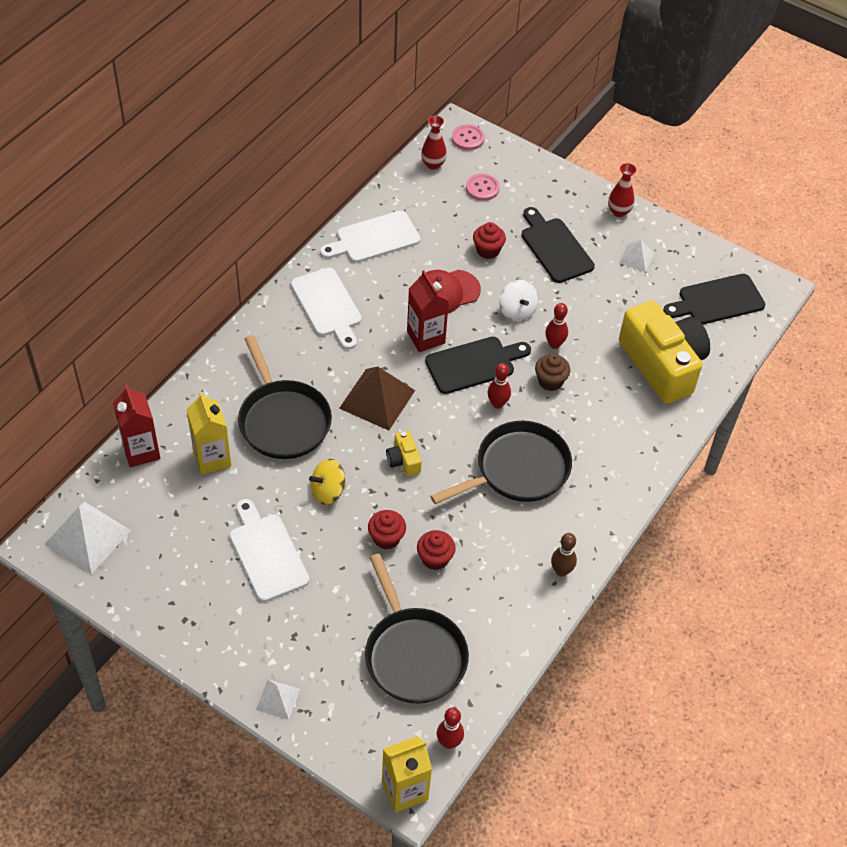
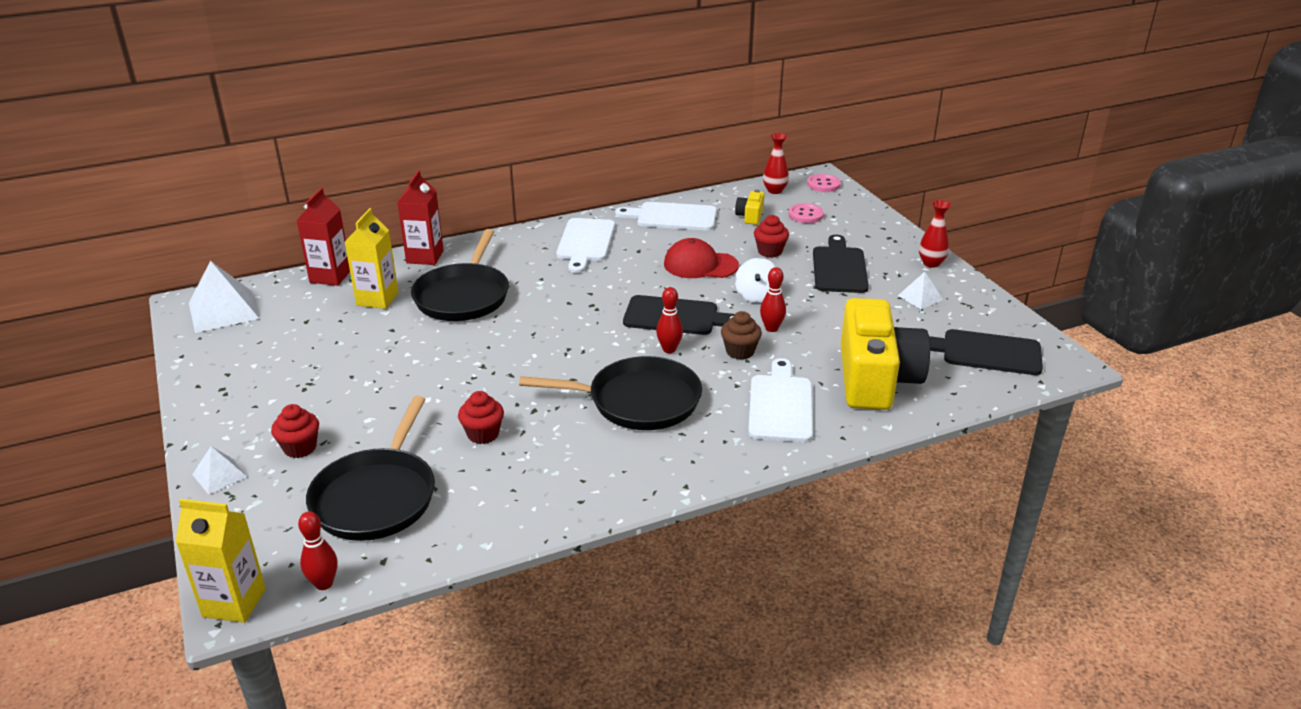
camera: 35 degrees right, 20 degrees down
white cutting board [230,499,309,602] -> white cutting board moved to [748,358,813,442]
yellow spinning top [309,459,346,505] -> none
brown pyramid [339,367,415,431] -> none
red cupcake [368,510,406,550] -> red cupcake moved to [271,404,319,458]
yellow camera [386,431,422,476] -> yellow camera moved to [735,190,765,225]
red carton [407,270,449,352] -> red carton moved to [397,170,444,265]
brown bowling pin [551,533,577,577] -> none

